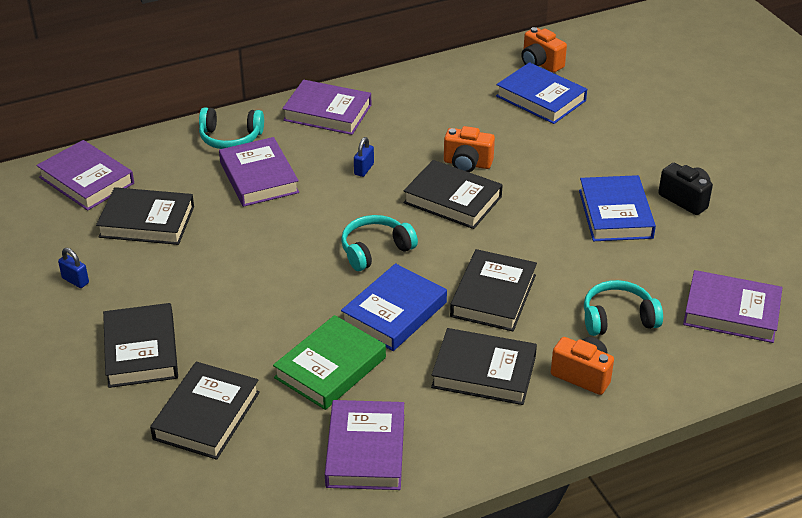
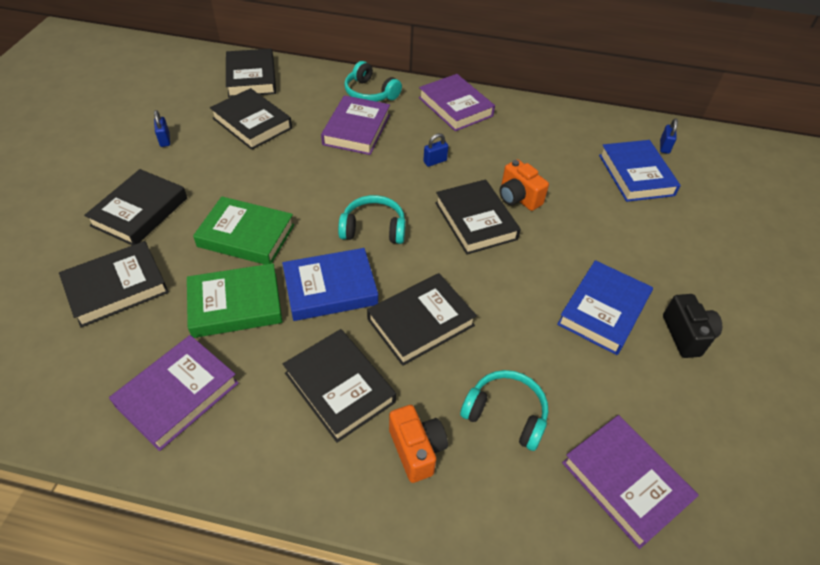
camera: 35 degrees right, 10 degrees up
purple book [37,140,134,211] -> black book [226,49,276,97]
orange camera [521,27,567,73] -> blue padlock [660,119,678,154]
none -> green book [193,197,294,265]

